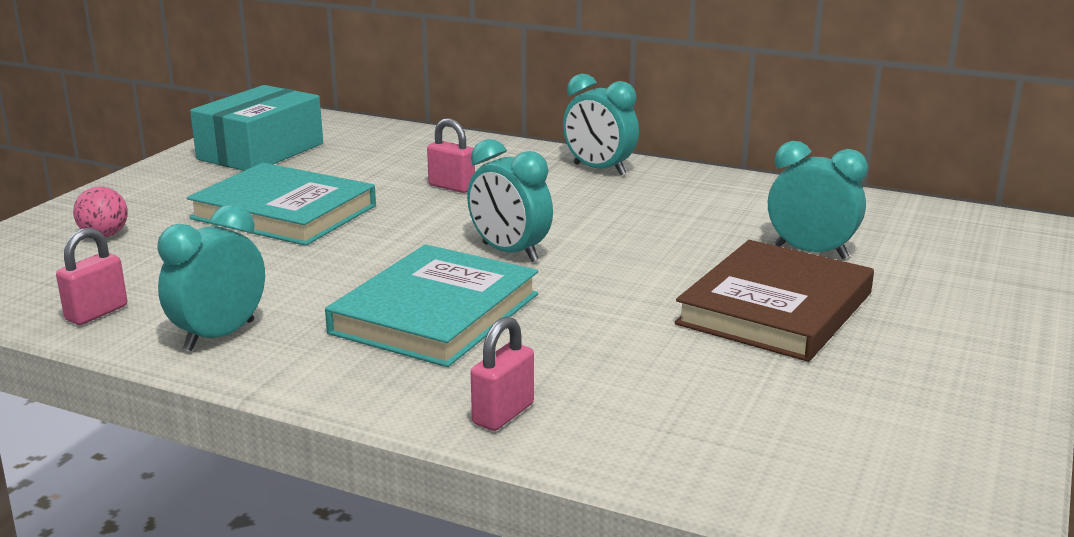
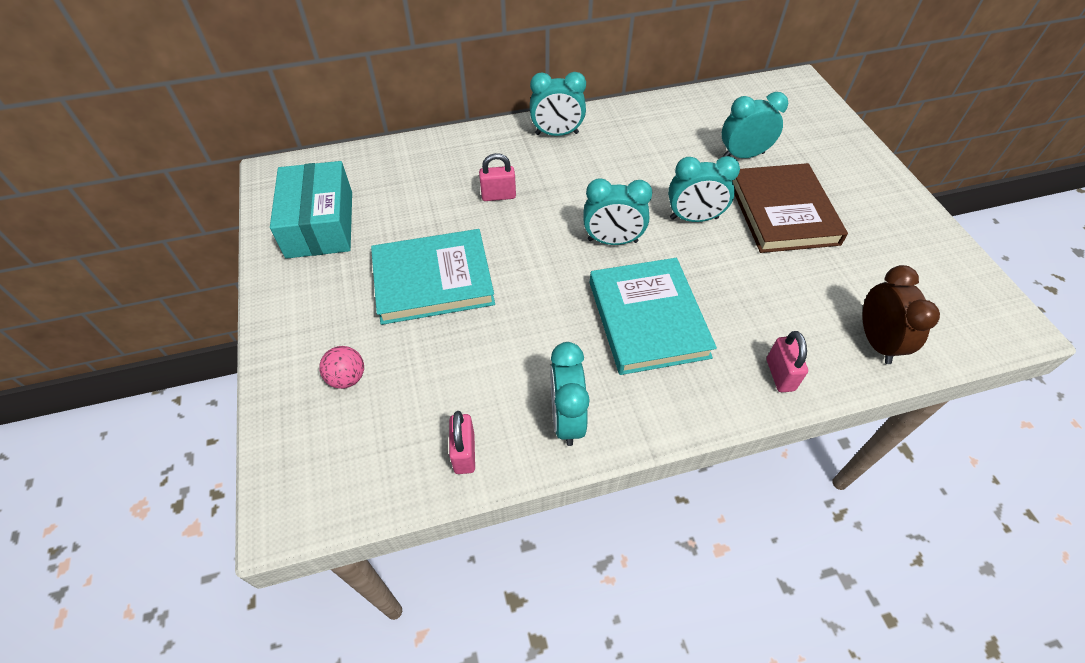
camera: 40 degrees left, 30 degrees up
none -> turquoise clock [668,156,740,222]
none -> brown clock [862,265,940,364]

